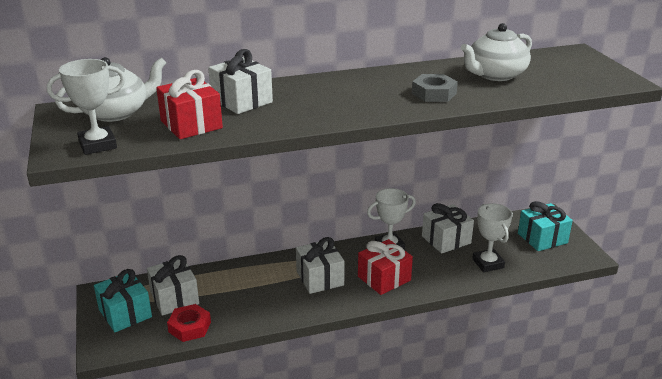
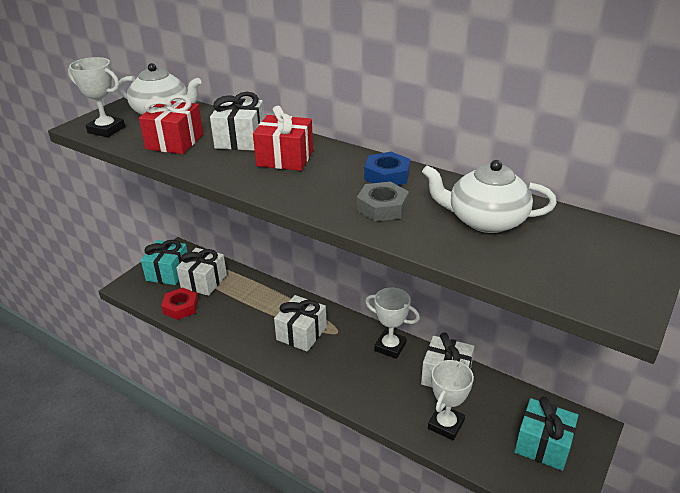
camera: 50 degrees right, 5 degrees up
red gift [358,239,413,295] -> red gift moved to [253,106,313,171]
none -> blue nut [364,152,410,185]

